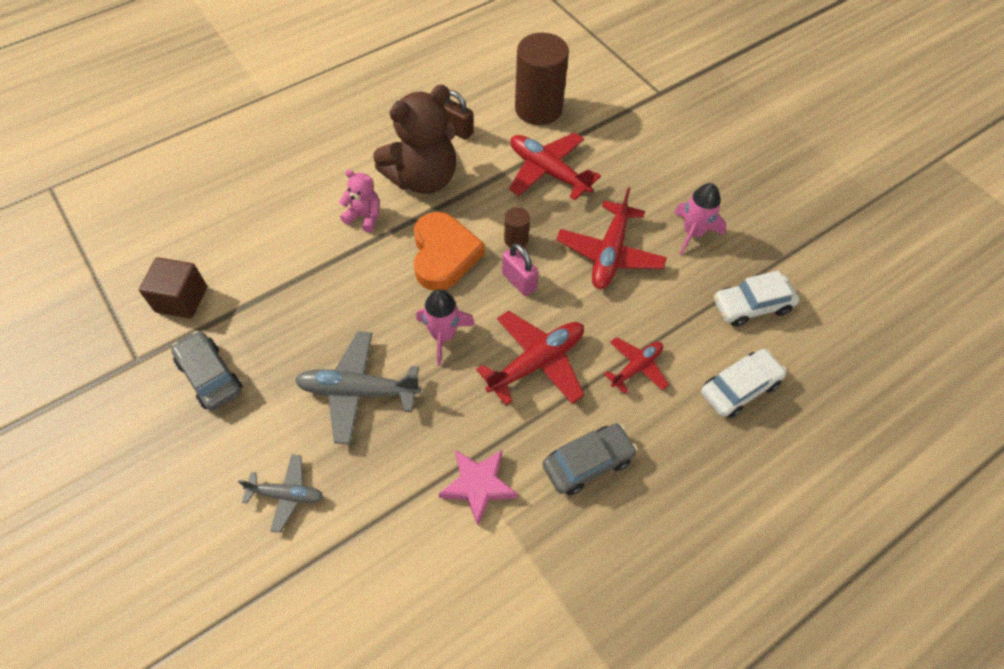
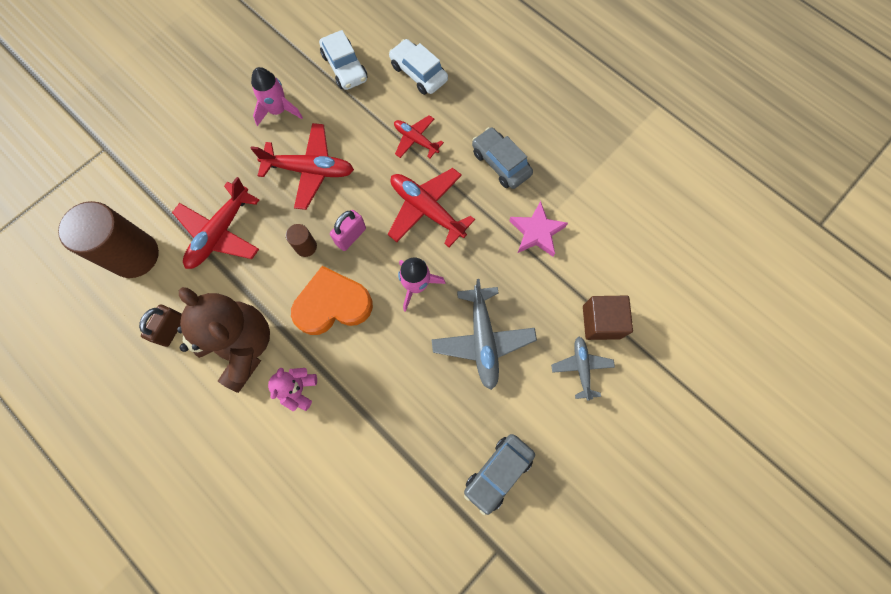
camera: 100 degrees left, 15 degrees up
brown cube [139,257,207,318] -> brown cube moved to [583,296,633,340]

